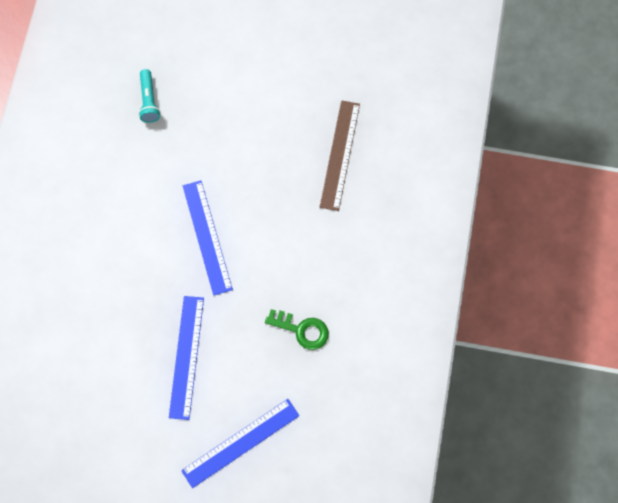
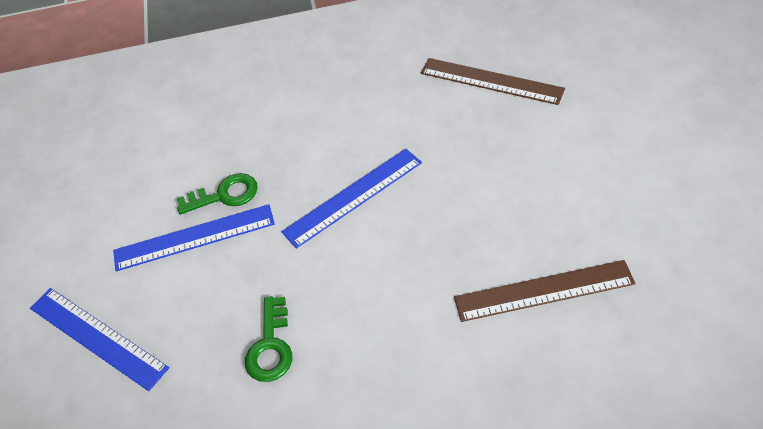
camera: 75 degrees right, 20 degrees down
turquoise flashlight [139,69,161,123] -> brown ruler [421,58,565,105]
none -> green key [177,173,258,215]

